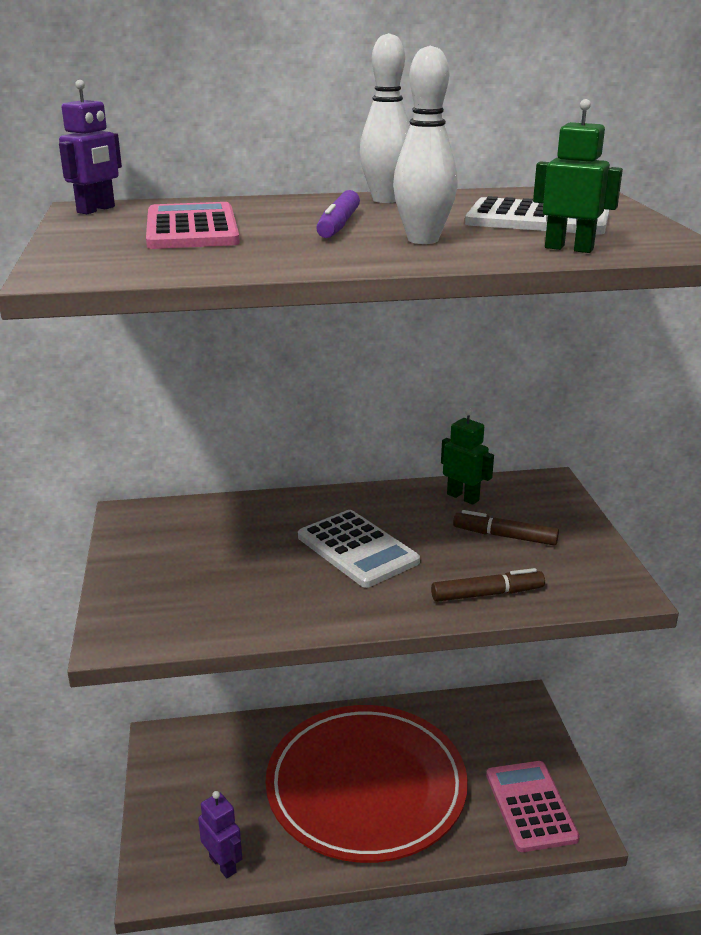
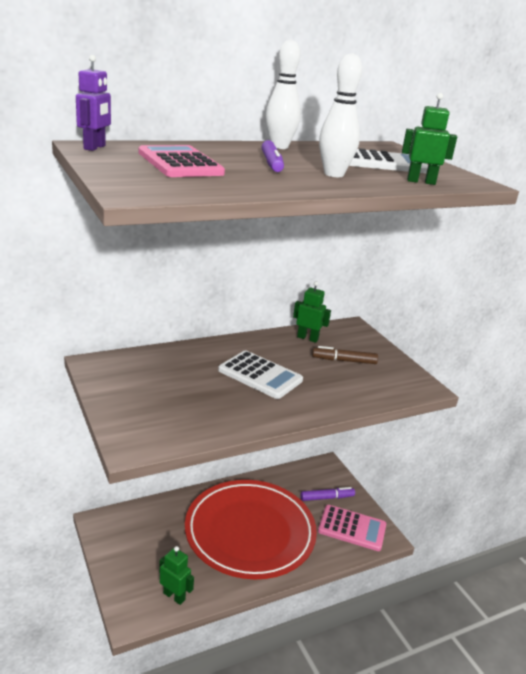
camera: 20 degrees left, 0 degrees up
purple robot [198,791,242,878] -> green robot [159,546,194,605]
brown marker [431,568,545,602] -> none
pink calculator [486,761,580,852] -> pink calculator turned 135 degrees clockwise [318,505,386,551]
none -> purple marker [300,487,355,501]

